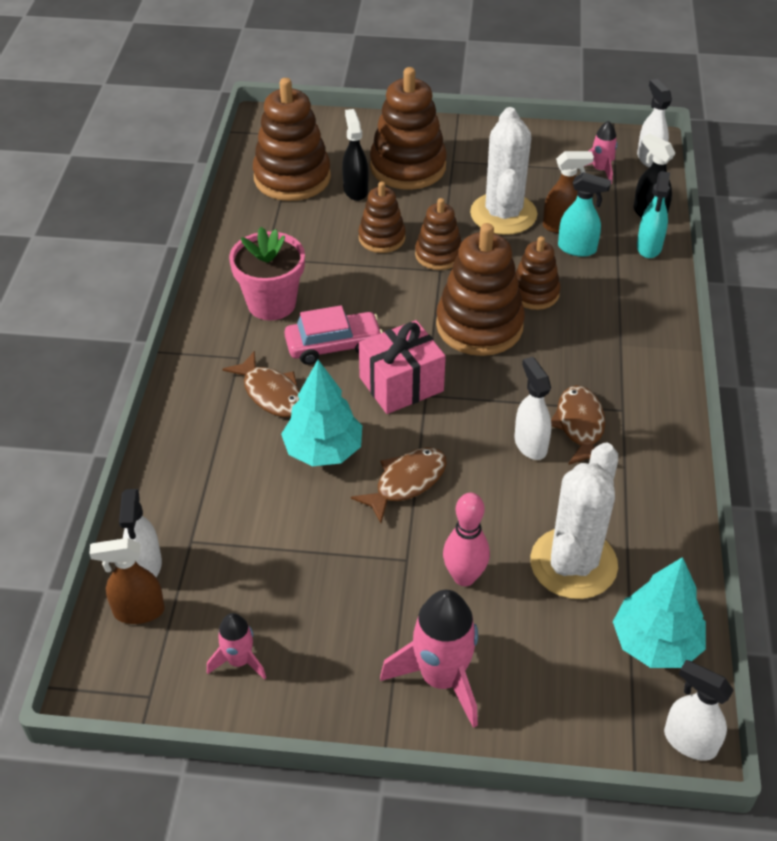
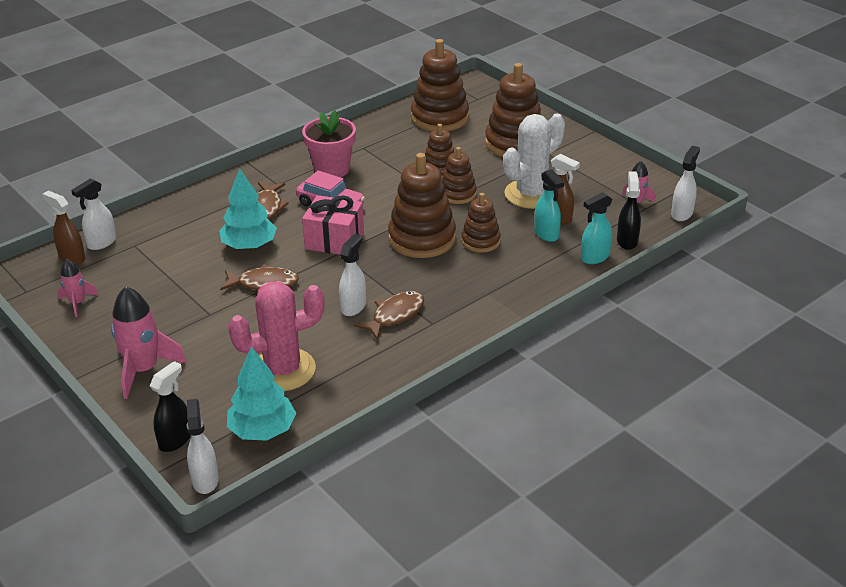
camera: 45 degrees right, 10 degrees down
black spray bottle [342,109,368,201] -> black spray bottle moved to [150,361,191,452]
pink bowling pin [443,493,490,586] -> none
white cactus [530,443,618,599] -> pink cactus [228,281,325,391]

